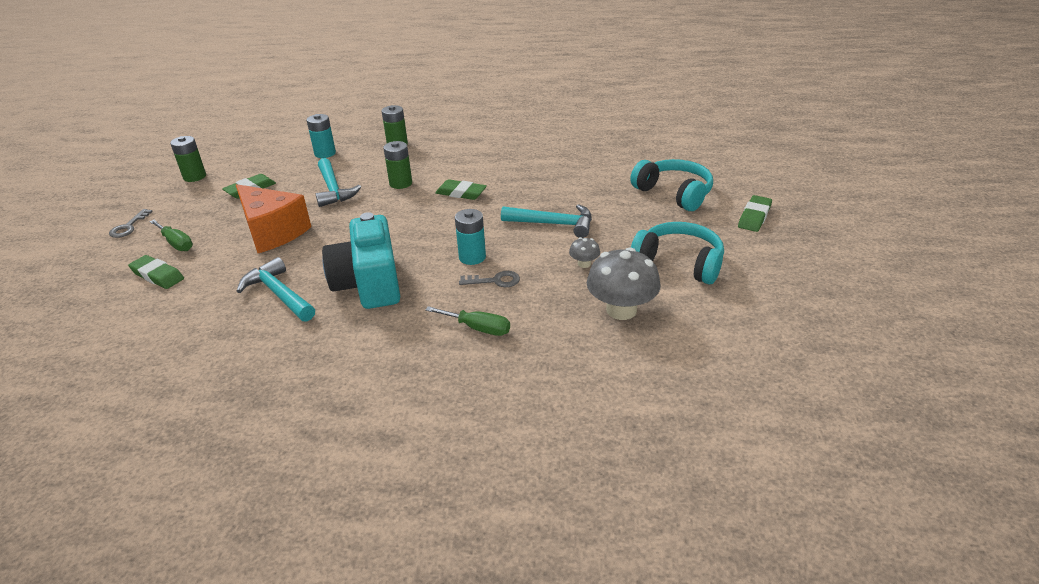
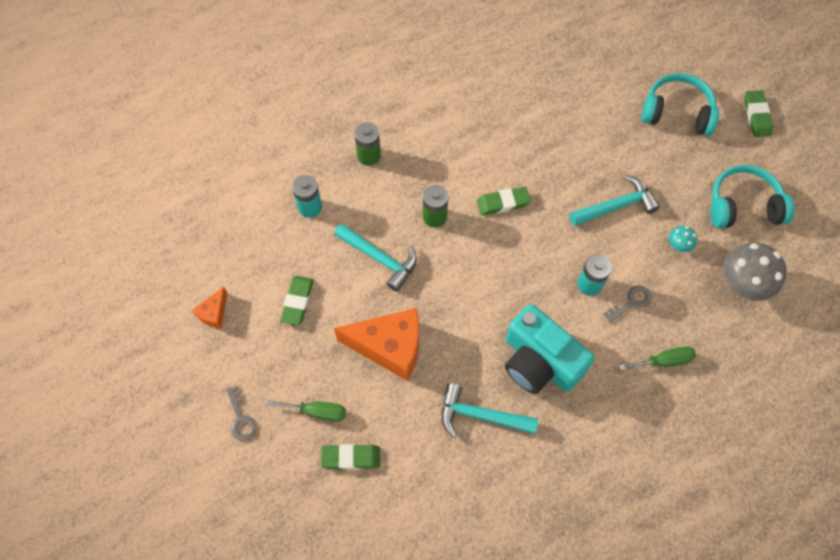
camera: 35 degrees left, 30 degrees up
green battery [170,136,206,182] -> orange cheese [192,287,227,329]
grey mushroom [569,237,600,268] -> turquoise mushroom [669,226,697,252]

